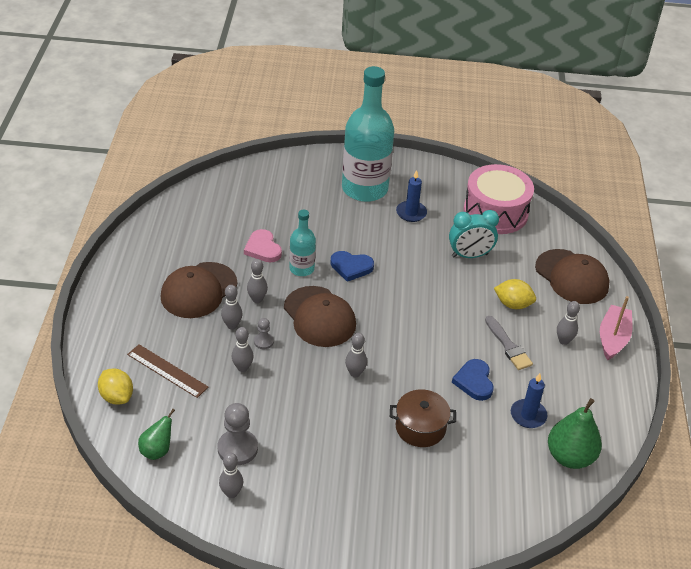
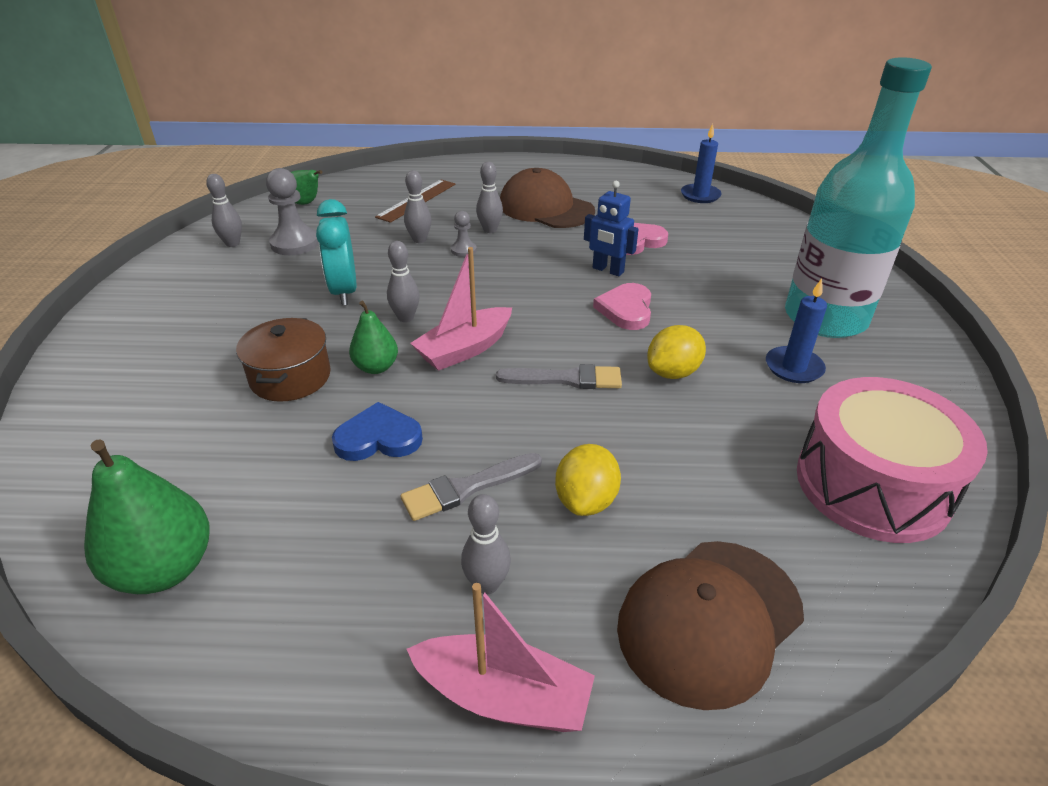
camera: 90 degrees right, 5 degrees down
yellow lemon [98,368,133,405] -> yellow lemon moved to [647,325,706,379]
grey bowling pin [247,259,268,303] -> none
brown cap [284,286,356,347] -> none
turquoise bottle [289,210,316,276] -> blue robot [584,181,638,276]
blue heart [331,251,374,282] -> pink heart [593,283,651,330]
turquoise clock [449,210,499,258] -> turquoise clock moved to [316,199,357,305]
blue candle [511,373,548,428] -> blue candle moved to [681,124,722,203]
none -> green pear [349,301,398,374]
none -> pink boat [410,247,512,371]
none -> grey brush [496,364,622,389]

